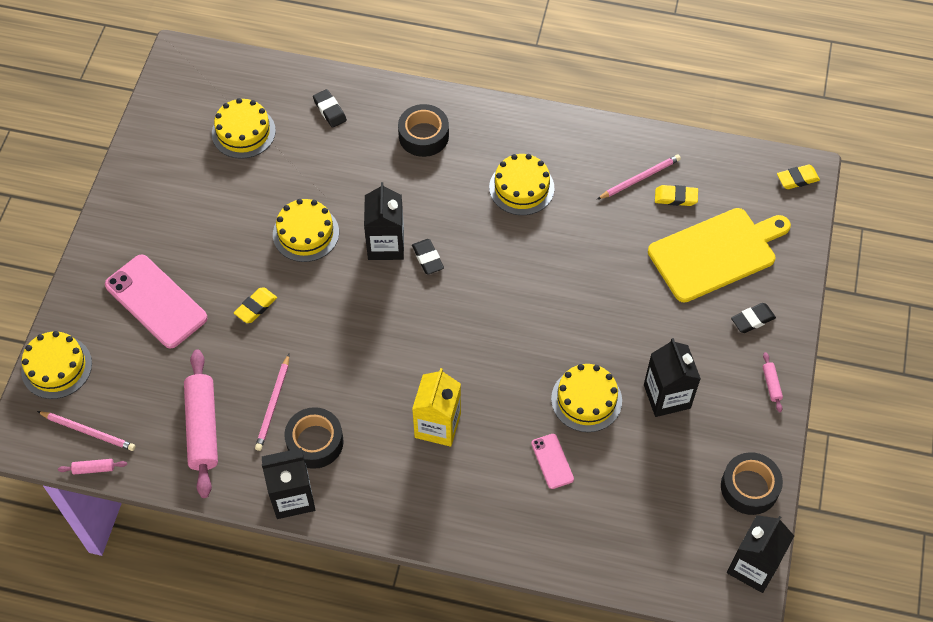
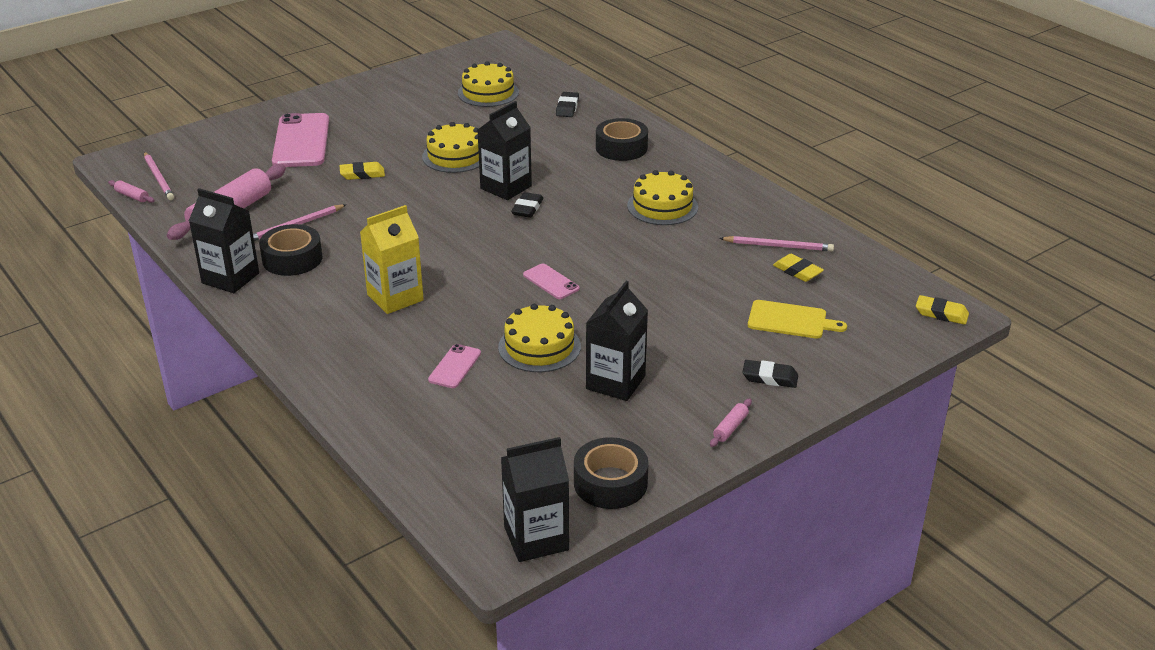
camera: 40 degrees right, 25 degrees down
yellow cake [21,331,92,399] -> none
yellow cutting board [648,208,791,303] -> yellow cutting board [748,300,847,339], size x0.55
none -> pink phone [523,264,580,299]

